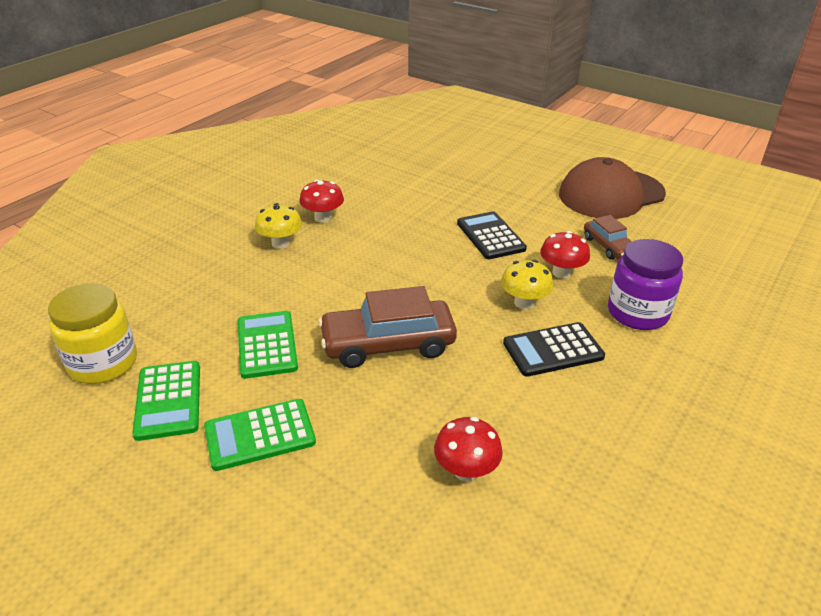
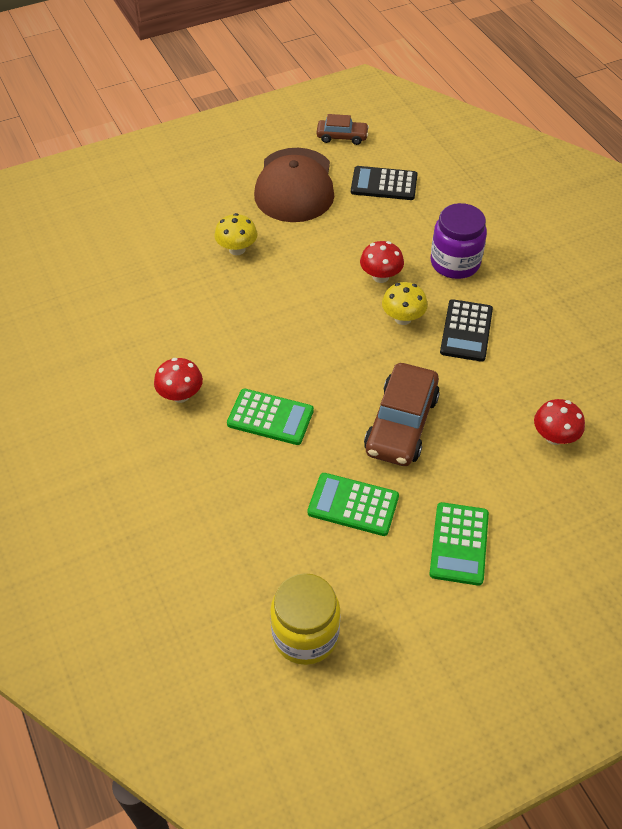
camera: 60 degrees left, 15 degrees up
green calculator [132,361,200,441] -> green calculator moved to [227,389,314,445]
yellow mushroom [255,203,302,249] -> yellow mushroom moved to [214,213,257,255]
black calculator [457,212,527,259] -> black calculator moved to [351,166,418,200]
brown car [584,215,632,260] -> brown car moved to [317,114,369,145]

